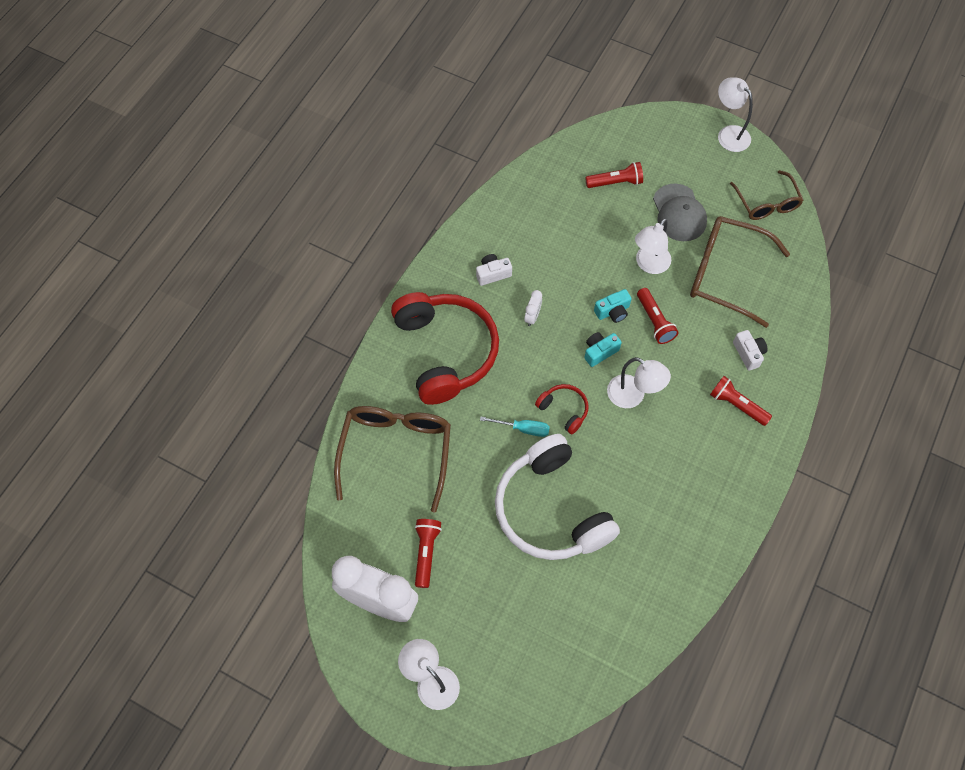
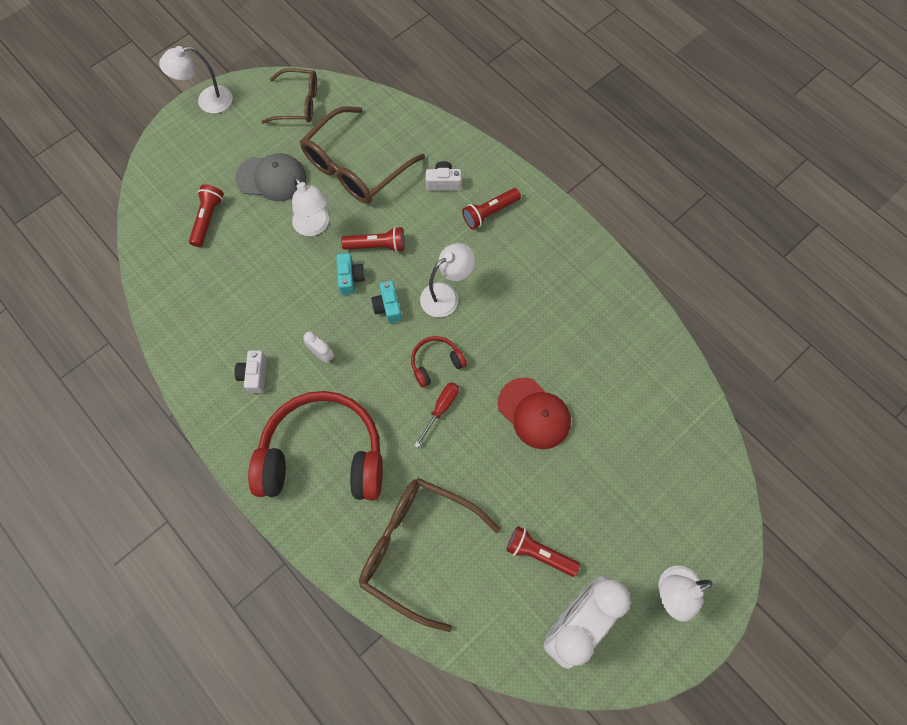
camera: 70 degrees left, 5 degrees up
turquoise screwdriver [480,416,550,437] -> red screwdriver [414,382,459,448]
white headphones [495,434,620,560] -> red cap [498,378,571,449]

